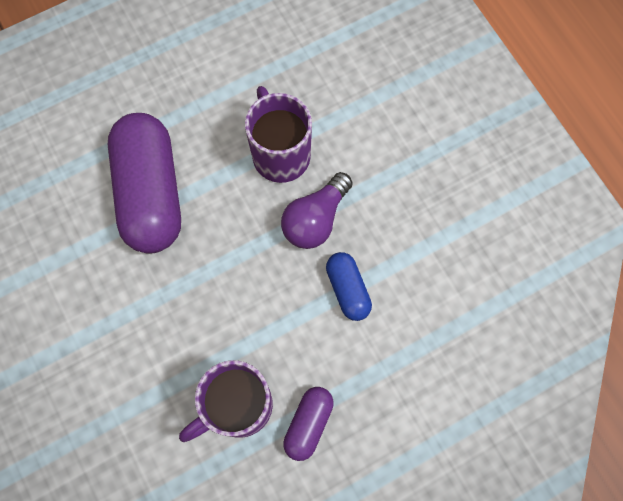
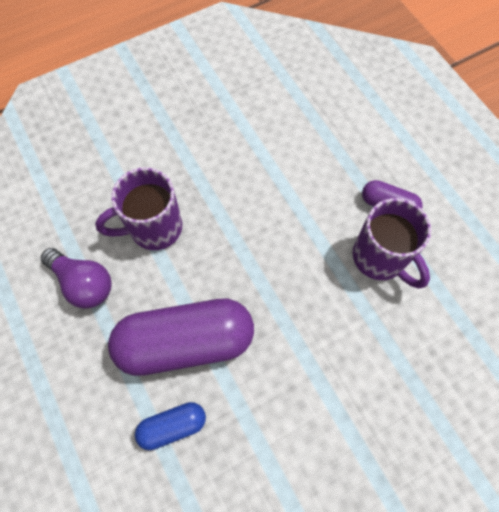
camera: 90 degrees left, 5 degrees down
purple light bulb [281,172,353,249] -> purple light bulb moved to [41,248,112,309]
blue capsule [326,252,372,321] -> blue capsule moved to [135,402,206,450]

